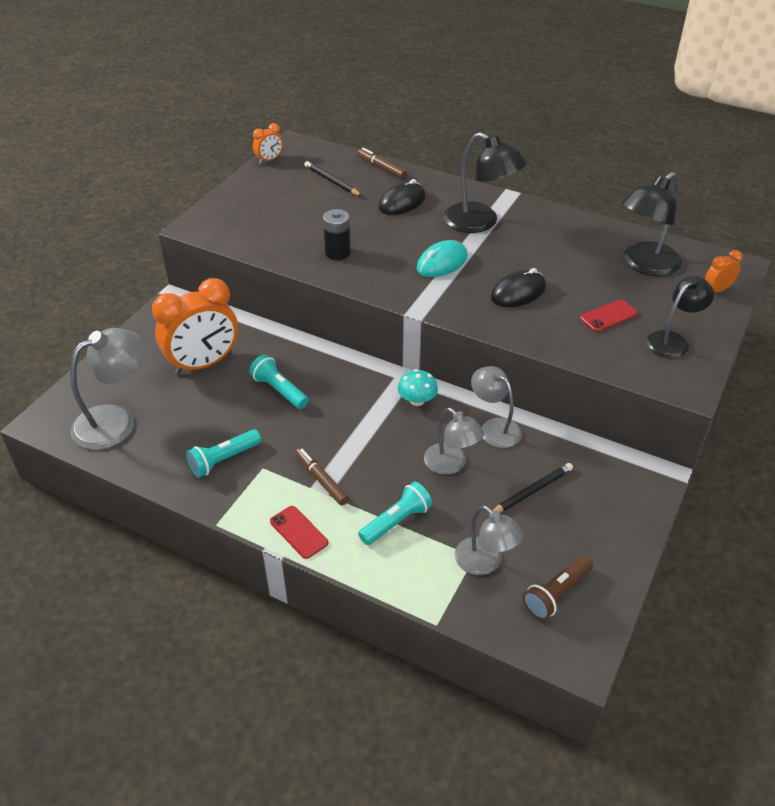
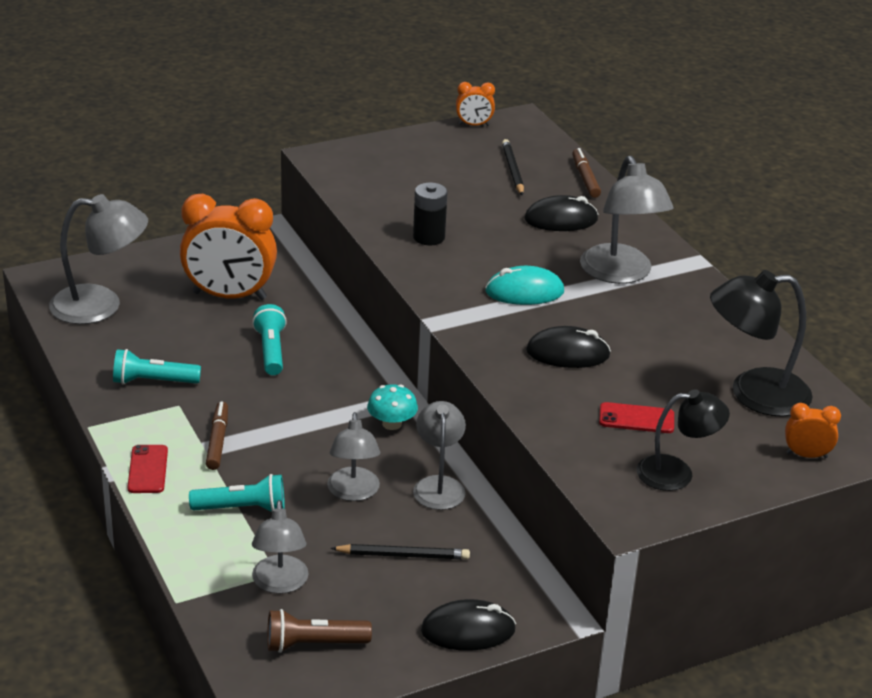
camera: 35 degrees right, 10 degrees down
black lamp [444,132,527,233] -> grey lamp [580,156,674,284]
none -> black mouse [421,599,516,651]

